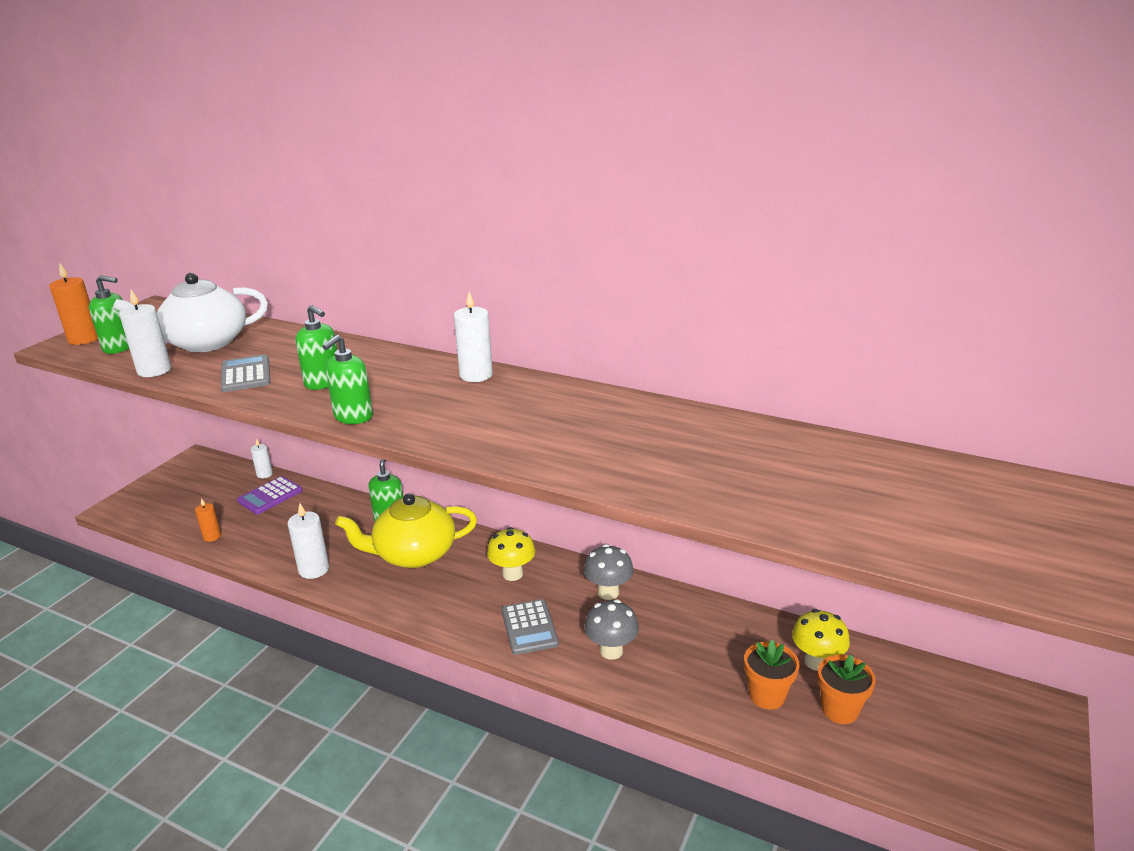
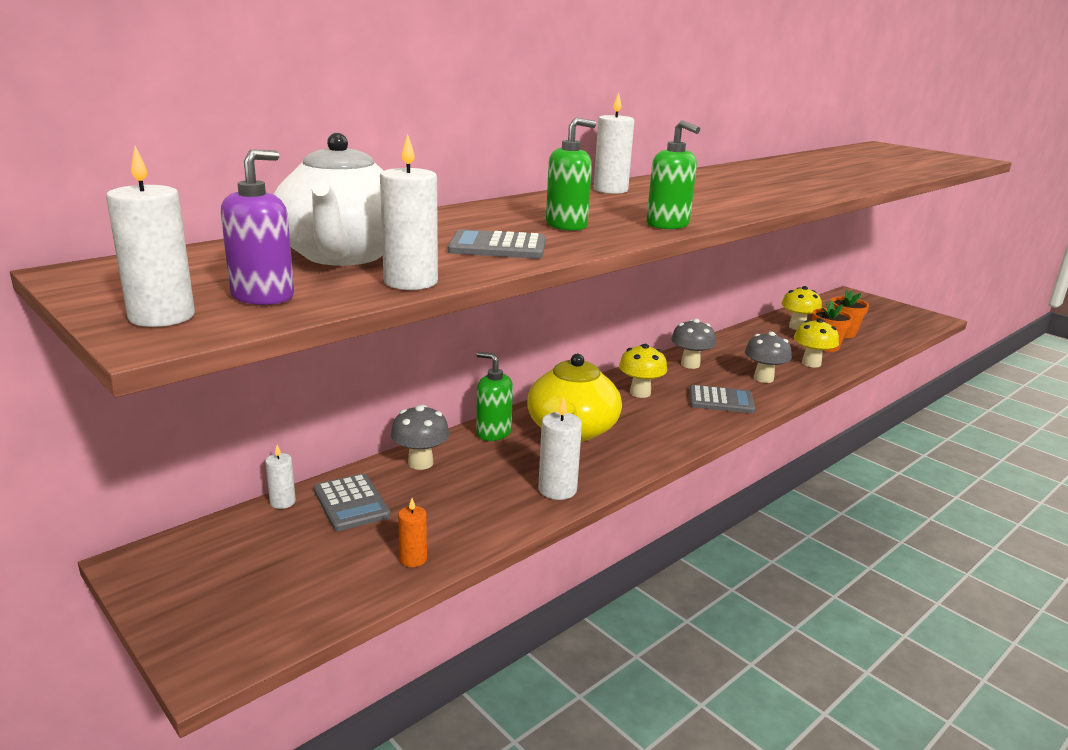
camera: 70 degrees left, 5 degrees down
orange candle [49,262,98,345] -> white candle [106,146,195,327]
green soap dispenser [89,275,129,354] -> purple soap dispenser [221,149,294,305]
purple calculator [237,476,303,514] -> grey calculator [314,473,391,531]
none -> grey mushroom [391,405,450,470]
none -> yellow mushroom [794,318,839,368]

